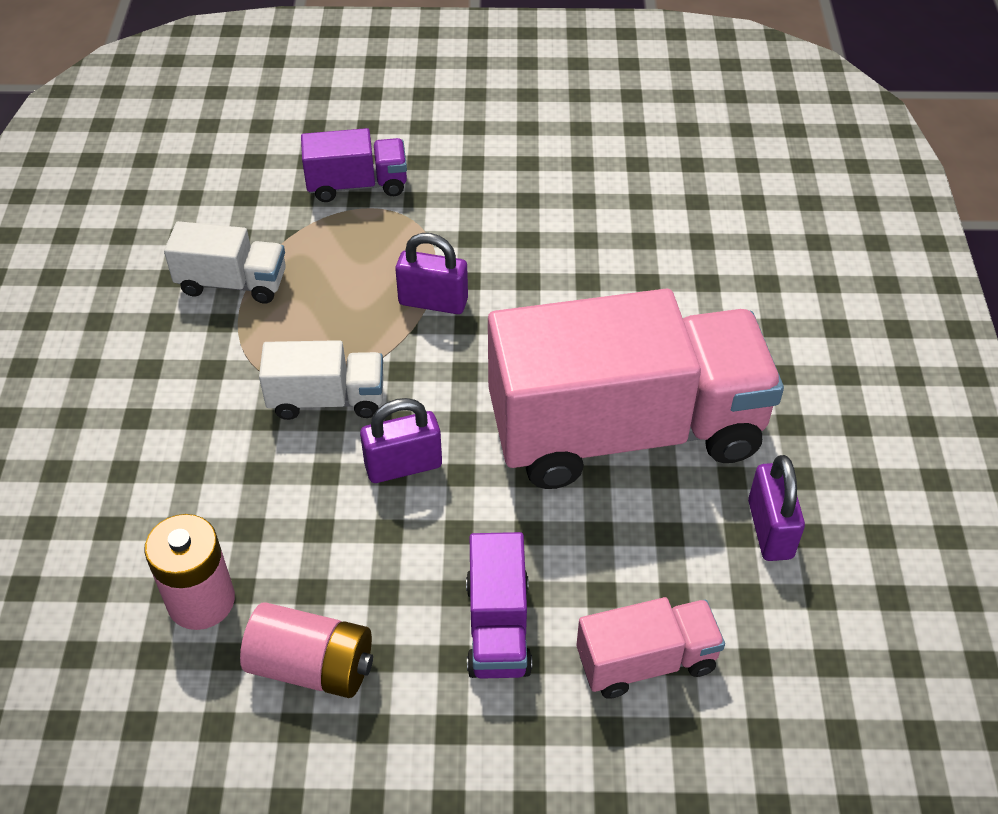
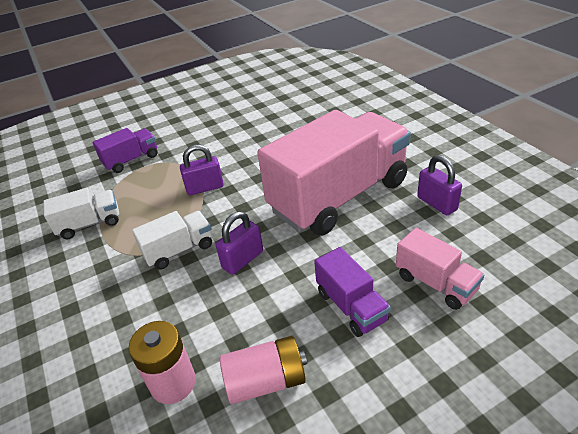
camera: 25 degrees left, 10 degrees down
pink truck [576,597,725,699] -> pink truck turned 90 degrees clockwise [396,228,484,310]

